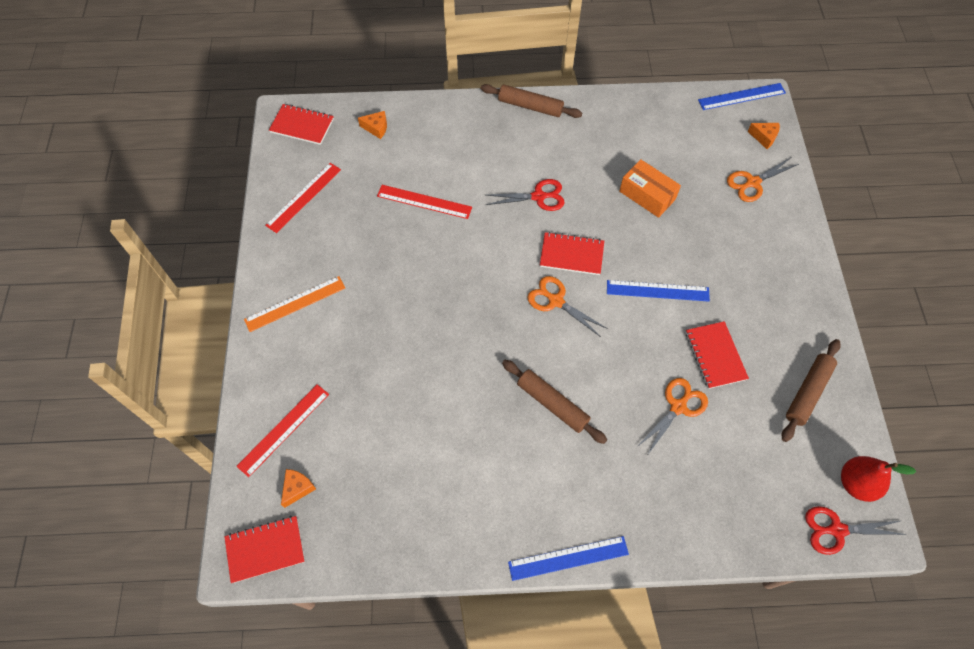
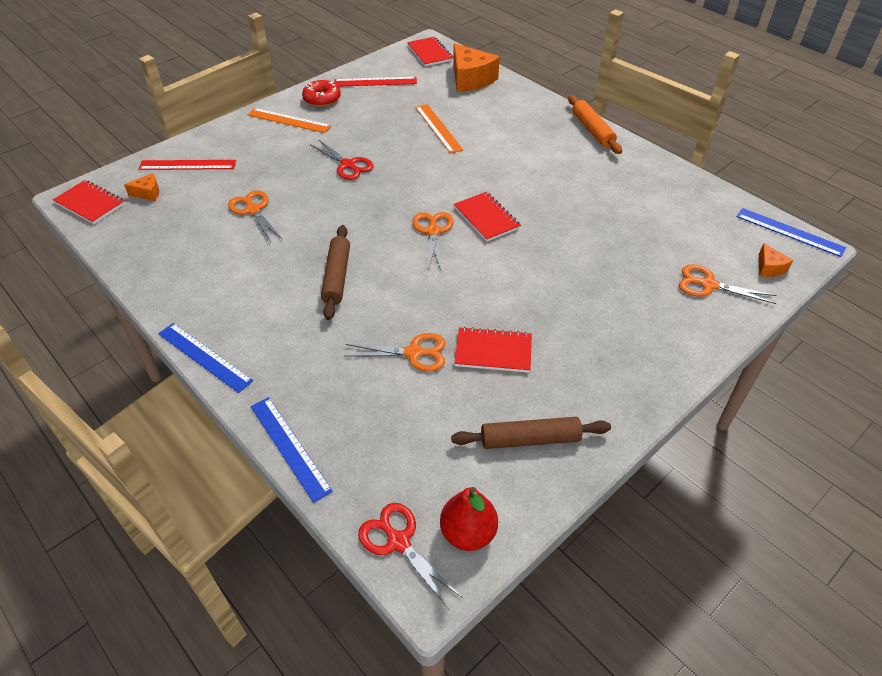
camera: 50 degrees right, 15 degrees down
orange cheese [358,111,387,139] -> orange cheese [453,43,500,92], size x2.09
red ruler [377,185,472,219] -> orange ruler [415,104,463,154]
brown rolling pin [481,84,582,118] -> orange rolling pin [568,95,622,154]
red scissors [486,179,565,211] -> red scissors moved to [311,139,374,180]
blue ruler [607,280,710,302] -> blue ruler moved to [251,397,333,503]
orange box [619,159,681,218] -> none
red notebook [686,321,749,389] -> red notebook turned 60 degrees clockwise [454,327,532,373]
none -> orange scissors [228,190,282,243]
none -> red donut [302,80,341,107]

